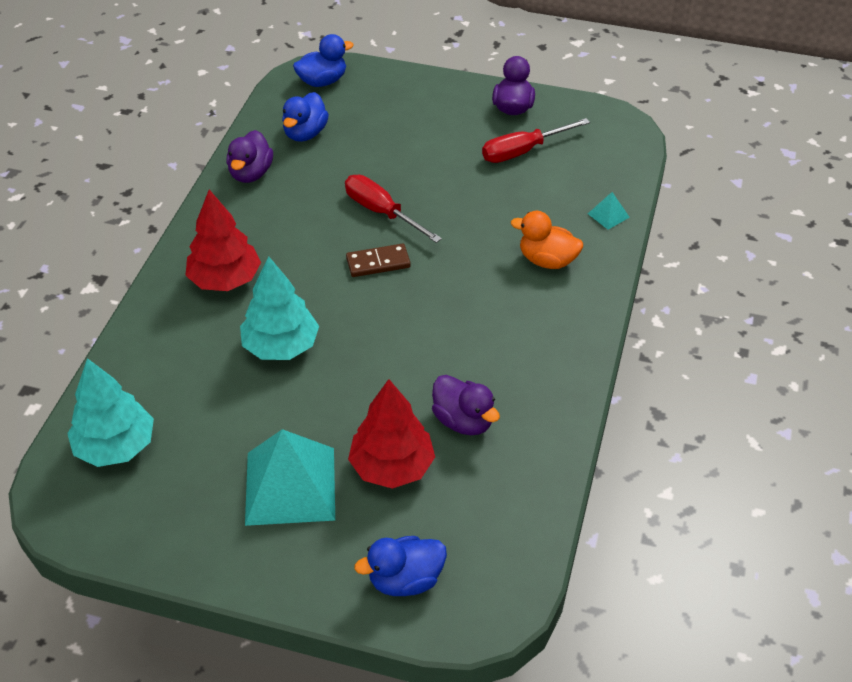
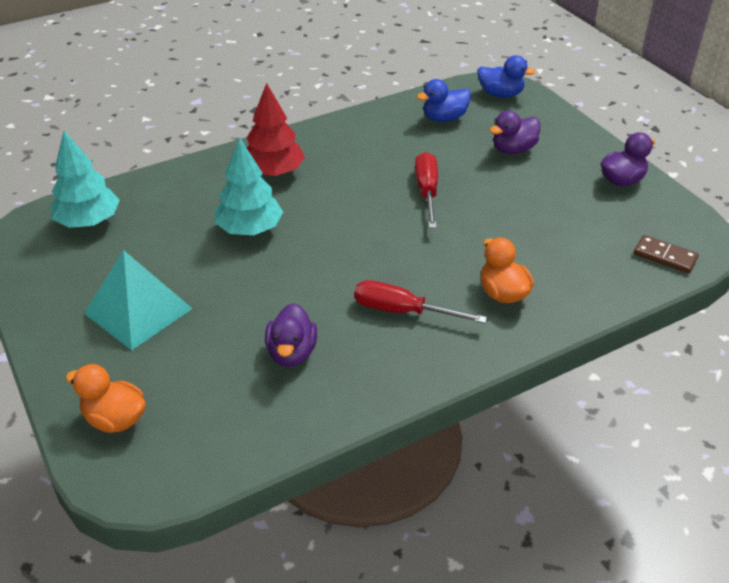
camera: 45 degrees right, 5 degrees down
purple duck [226,130,273,183] -> purple duck moved to [490,110,540,154]
brown domino [346,244,411,277] -> brown domino moved to [634,235,699,274]
red tree [348,379,435,489] -> none
blue duck [354,536,447,596] -> orange duck [65,364,145,433]
red screwdriver [482,118,590,163] -> red screwdriver moved to [354,280,487,324]
turquoise pyramid [588,192,630,230] -> none

